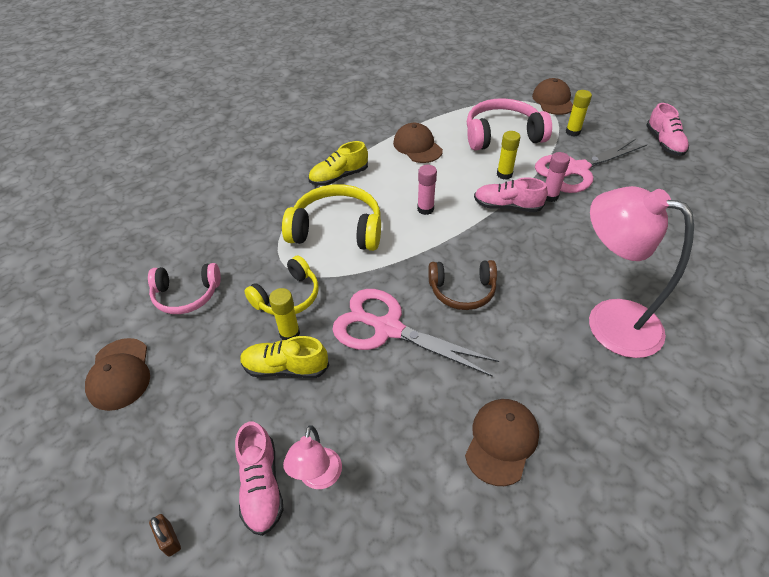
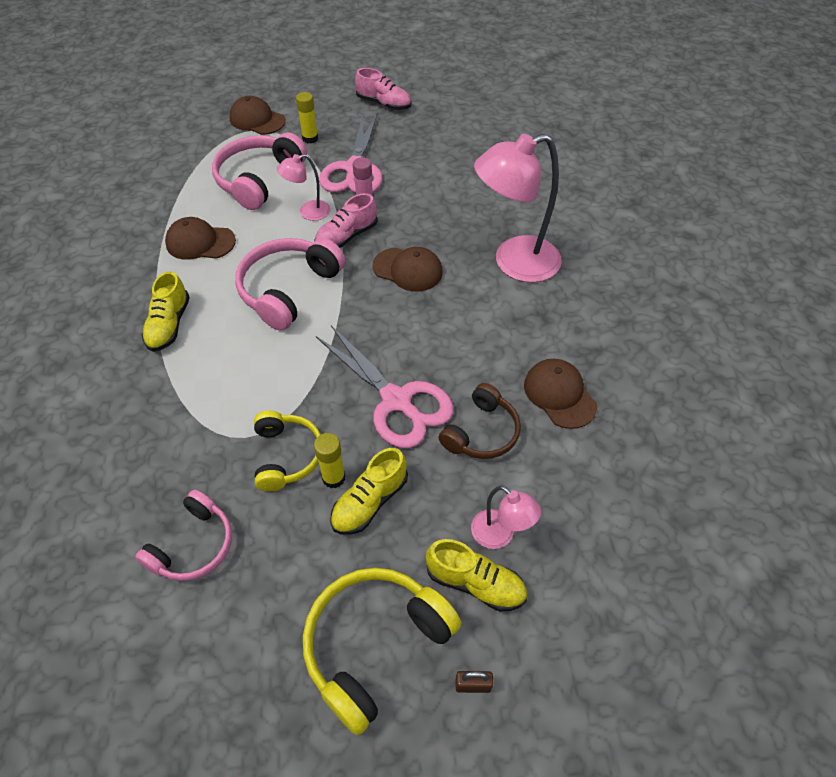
camera: 55 degrees left, 5 degrees up
brown cap [85,338,150,411] -> brown cap moved to [373,247,443,292]
pink shoe [235,422,284,536] -> yellow shoe [426,539,527,612]
yellow headphones [282,184,381,251] -> yellow headphones moved to [303,568,461,736]
pink scissors [332,289,499,377] -> pink scissors turned 105 degrees counterclockwise [316,325,453,448]
pink glue stick [417,165,437,215] -> pink headphones [235,238,345,330]
brown headphones [428,260,497,310] -> brown headphones moved to [438,383,521,459]
yellow glue stick [497,131,520,180] -> pink lamp [277,154,330,221]

